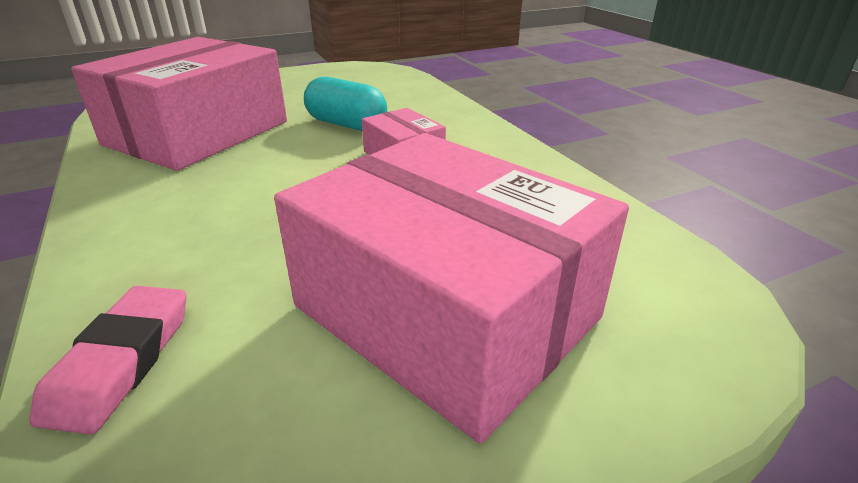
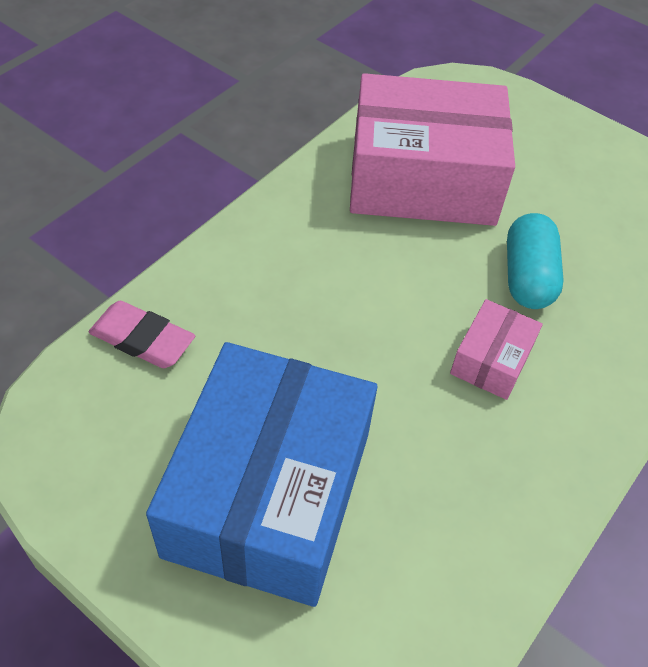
camera: 60 degrees right, 20 degrees up
pink eraser [30,286,187,434] -> pink eraser turned 45 degrees clockwise [89,301,195,368]
pink box [274,133,629,443] -> blue box [146,342,377,607]

